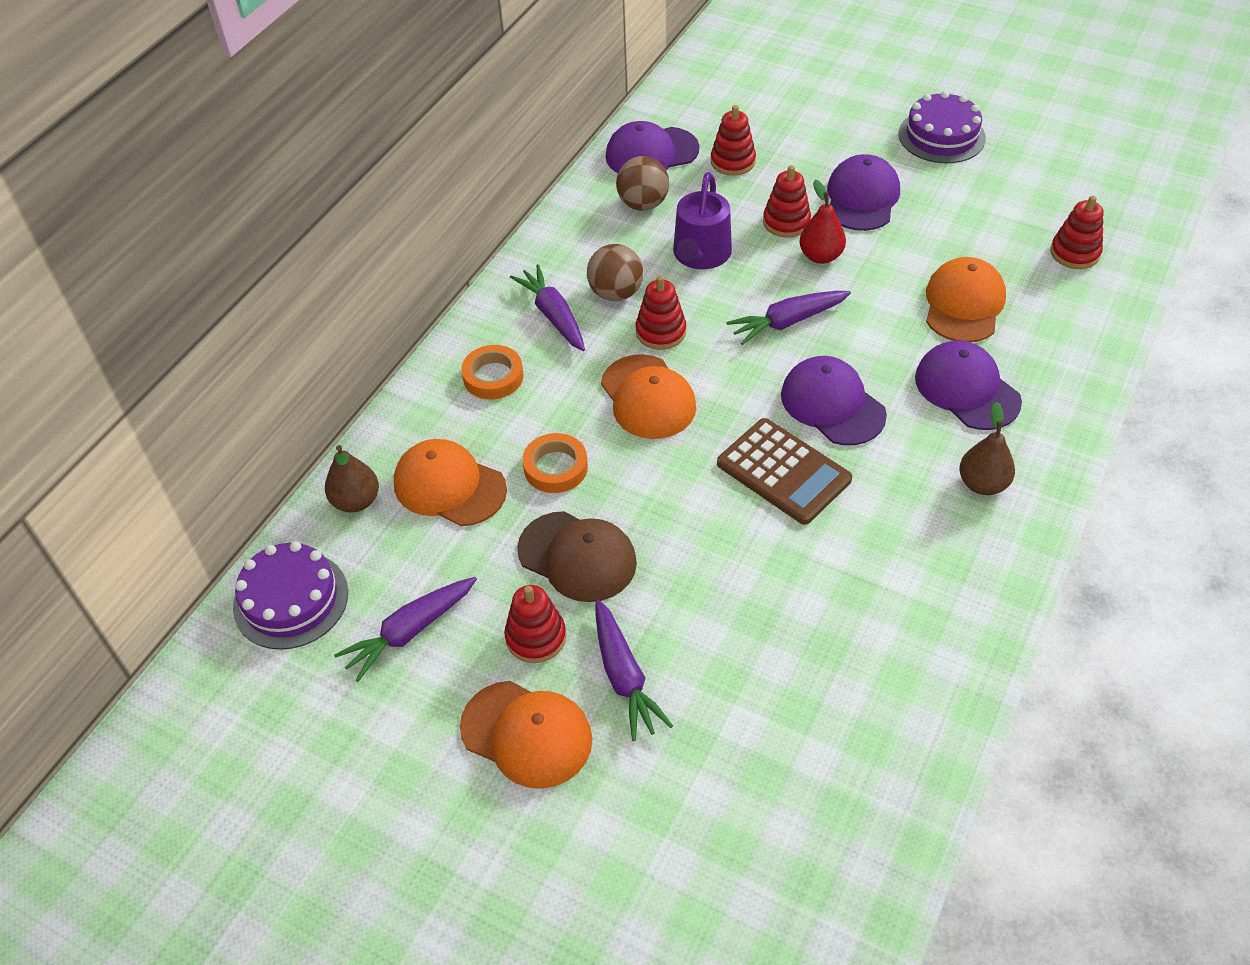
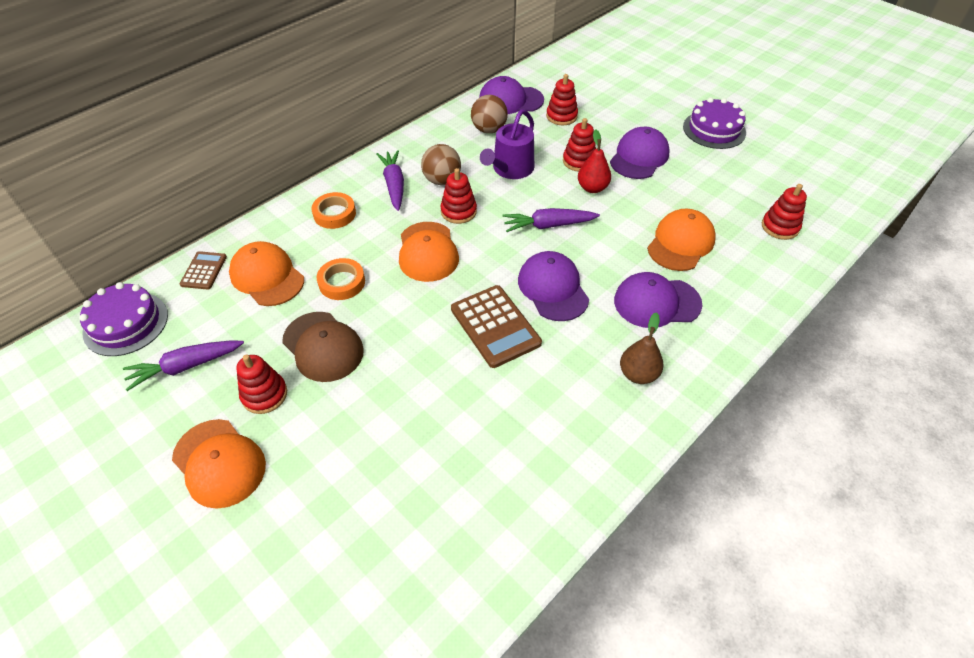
camera: 15 degrees right, 0 degrees up
brown pear [325,445,379,513] -> brown calculator [180,251,227,290]
purple carrot [596,599,673,741] -> none
purple cap [915,340,1022,430] -> purple cap turned 75 degrees counterclockwise [614,272,702,328]

